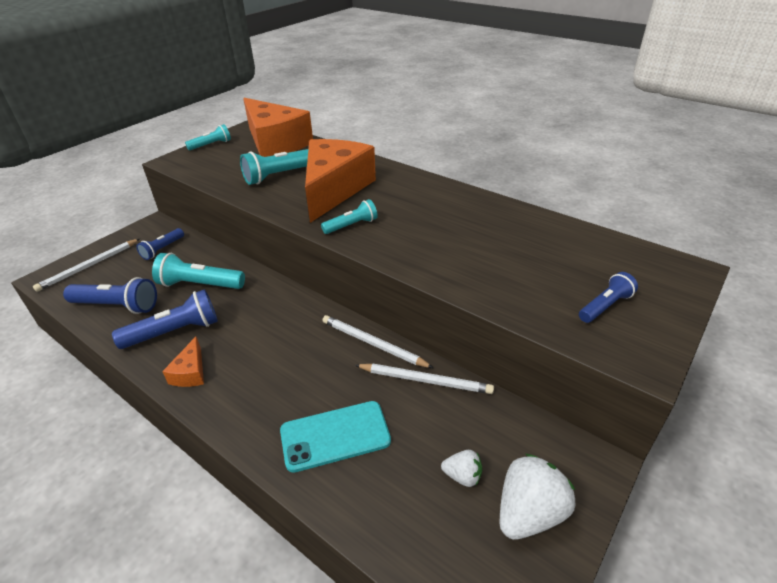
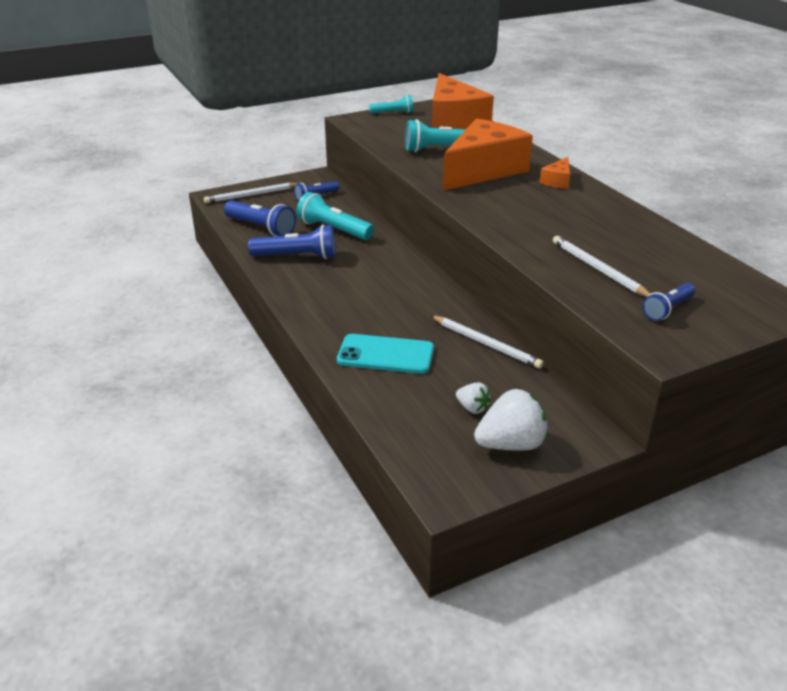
camera: 25 degrees right, 5 degrees down
orange cheese [162,337,204,387] -> orange cheese moved to [540,157,570,189]
turquoise flashlight [321,199,378,234] -> none
white pencil [322,315,433,368] -> white pencil moved to [553,236,650,297]
blue flashlight [579,272,638,323] -> blue flashlight turned 150 degrees clockwise [642,283,695,321]

